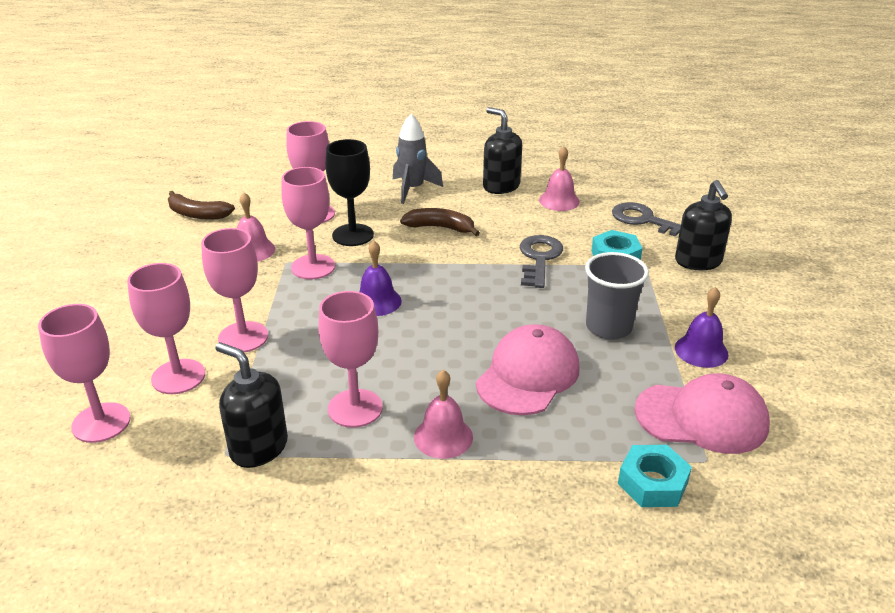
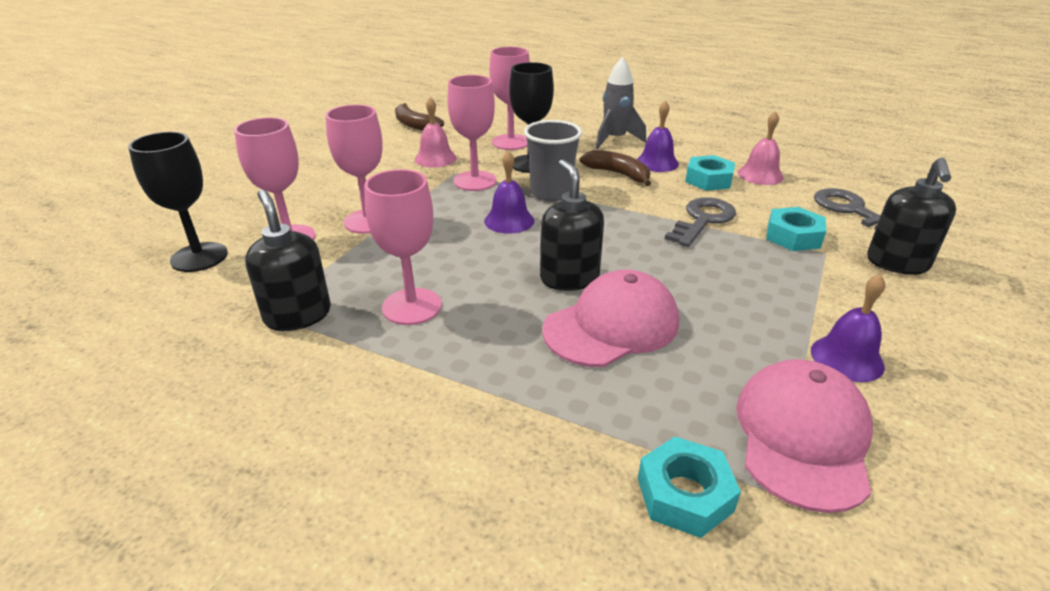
camera: 25 degrees right, 0 degrees up
pink goblet [38,304,131,443] -> black goblet [128,132,228,272]
pink bell [414,370,473,459] -> none
black soap dispenser [483,107,522,194] -> black soap dispenser moved to [540,159,604,291]
grey cup [585,252,649,340] -> grey cup moved to [524,120,582,201]
pink cap [635,373,770,454] -> pink cap turned 105 degrees counterclockwise [736,359,873,513]
none -> purple bell [637,101,679,172]
none -> turquoise nut [685,155,735,191]

